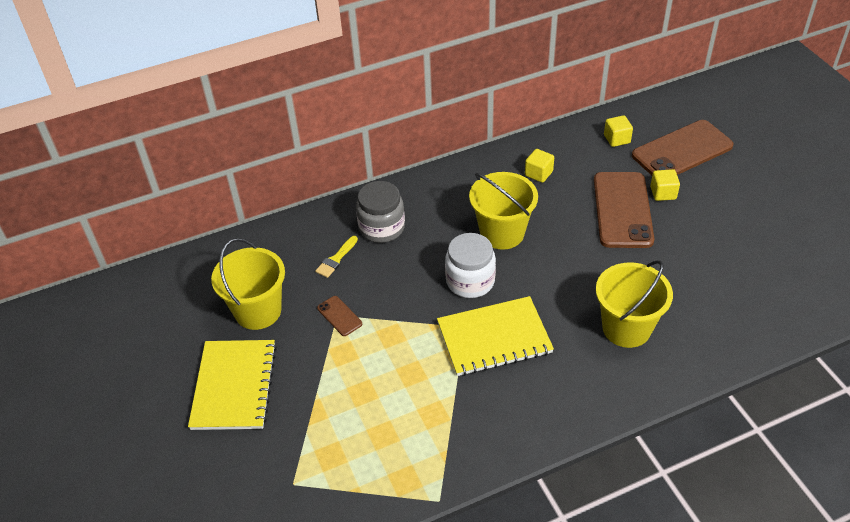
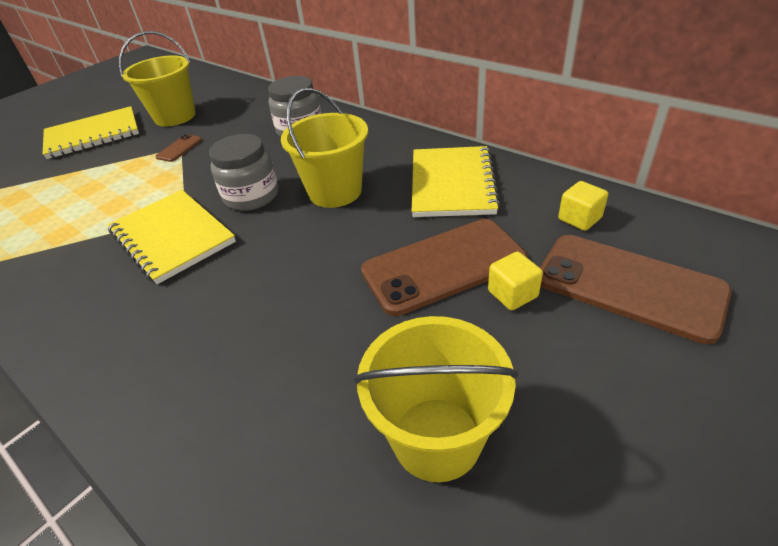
camera: 65 degrees right, 5 degrees down
yellow brush [315,236,358,278] -> none
white jar [445,233,496,298] -> grey jar [209,134,278,211]
yellow cube [525,149,554,183] -> yellow notebook [412,146,500,217]
yellow bucket [596,260,673,348] -> yellow bucket moved to [354,316,518,482]

